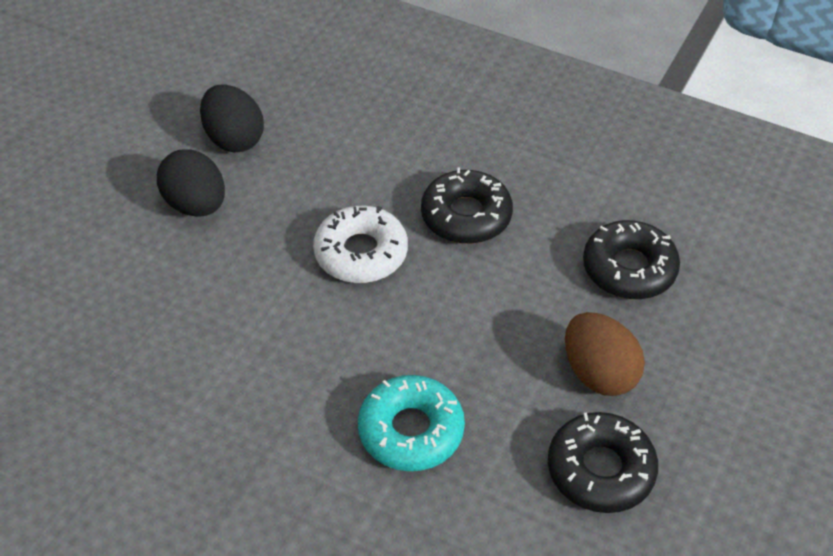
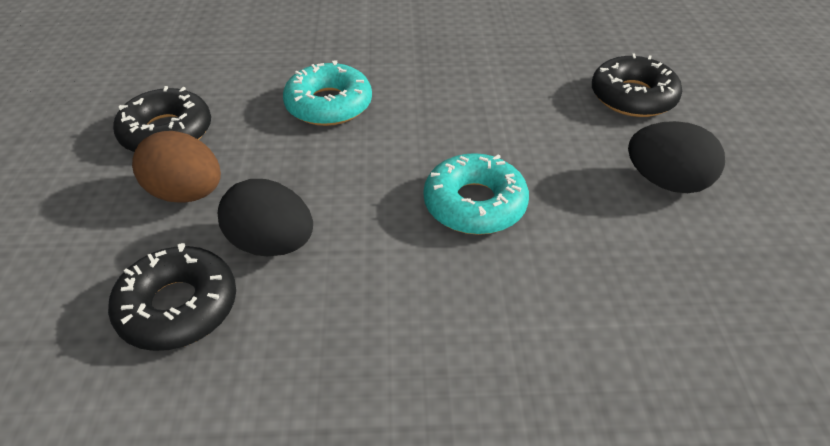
camera: 150 degrees right, 5 degrees down
black egg [200,84,264,152] -> black egg moved to [218,179,313,256]
white donut [313,206,408,283] -> turquoise donut [424,153,529,235]
black donut [421,167,513,244] -> black donut moved to [592,53,682,117]

